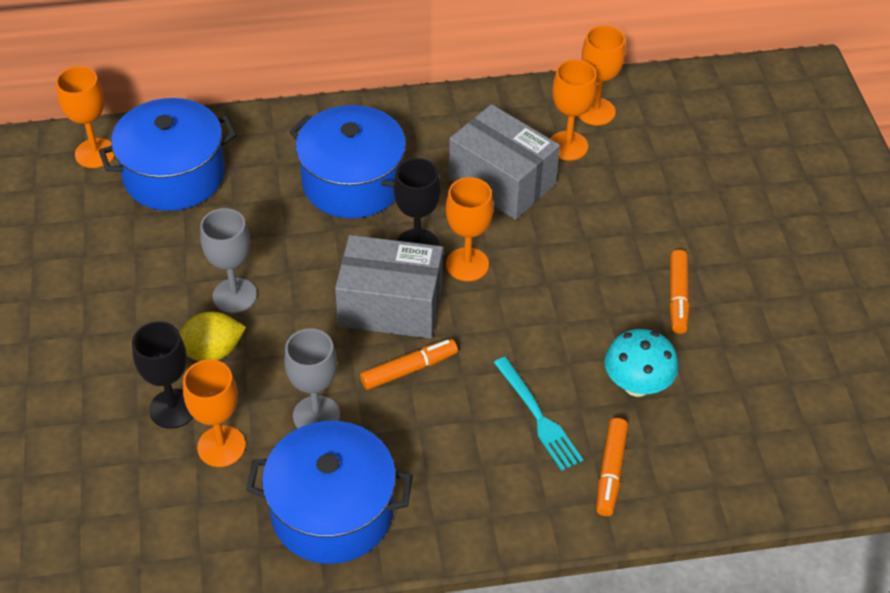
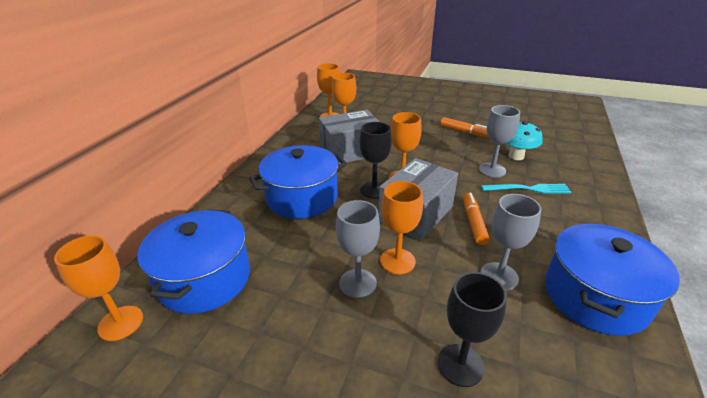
camera: 60 degrees left, 15 degrees down
yellow lemon [179,312,246,361] -> none
orange goblet [183,359,246,467] -> orange goblet moved to [380,181,423,274]
orange marker [596,418,628,516] -> none
none -> grey goblet [479,105,520,178]

